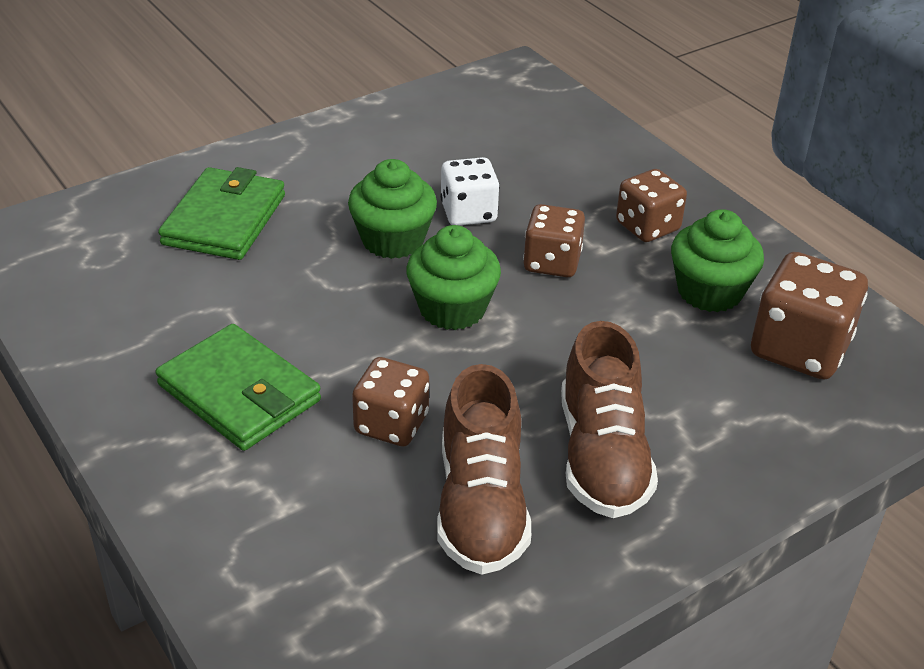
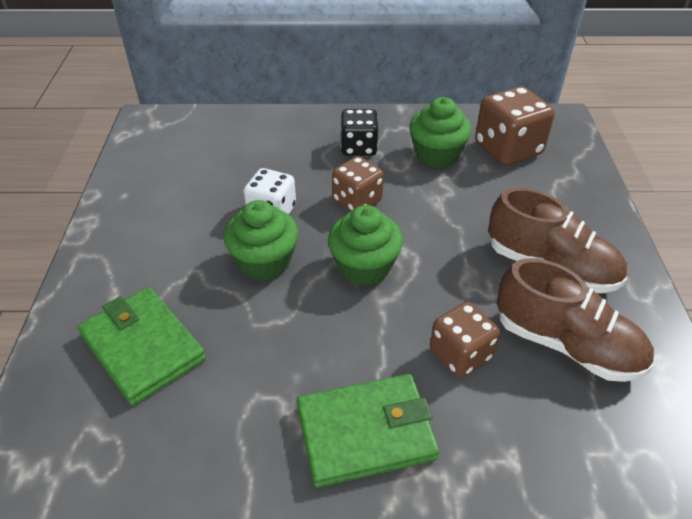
camera: 55 degrees left, 5 degrees up
brown dice [616,169,687,242] -> black dice [341,109,378,156]

